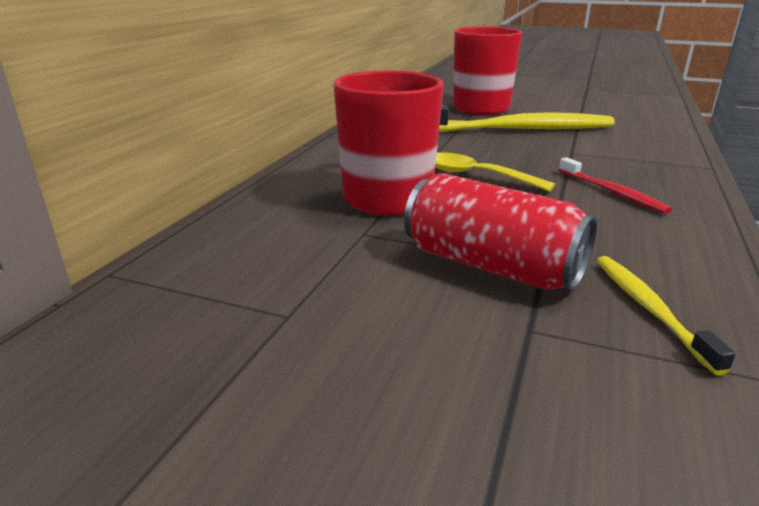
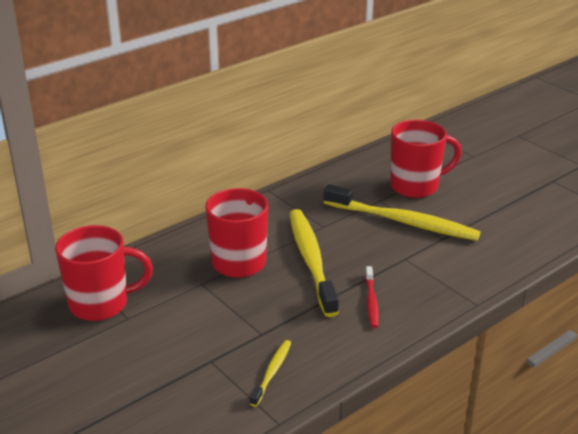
camera: 30 degrees right, 5 degrees up
red can [404,173,597,290] -> none
yellow spoon [435,152,555,192] -> yellow toothbrush [289,209,339,317]
none -> red mug [55,225,153,321]

